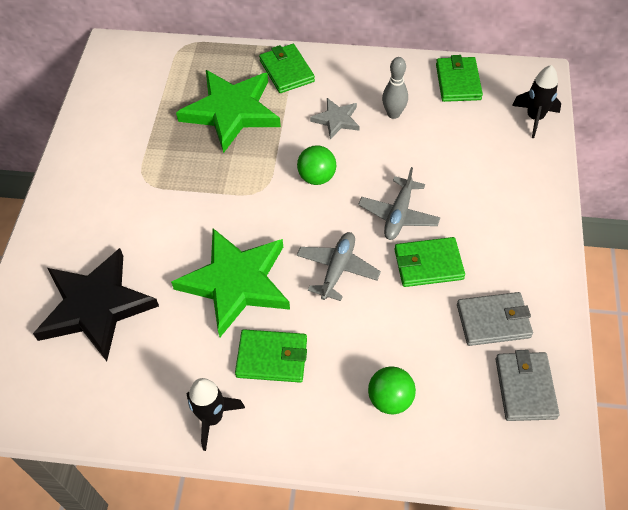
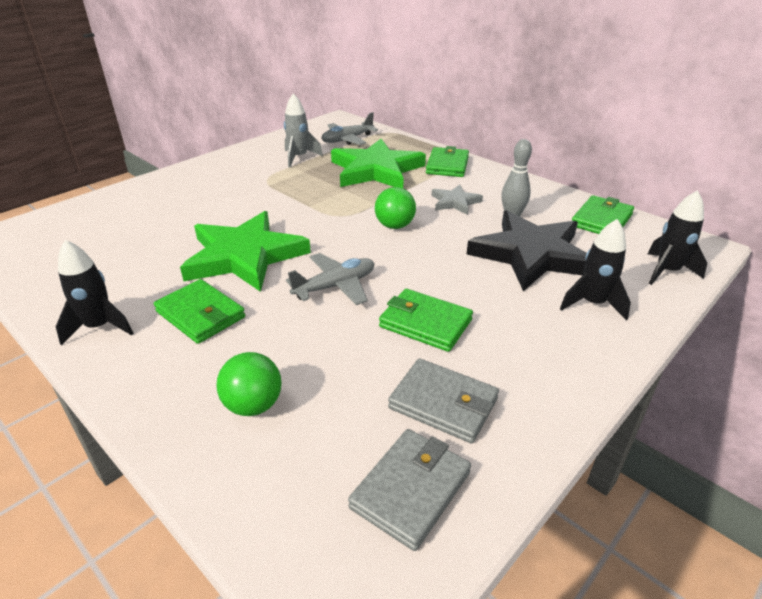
camera: 35 degrees right, 20 degrees down
black star [33,248,159,361] -> black star moved to [467,210,587,291]
grey plane [358,167,440,240] -> grey plane moved to [321,112,378,145]
none -> grey rocket [284,93,323,167]
none -> black rocket [560,219,631,321]

